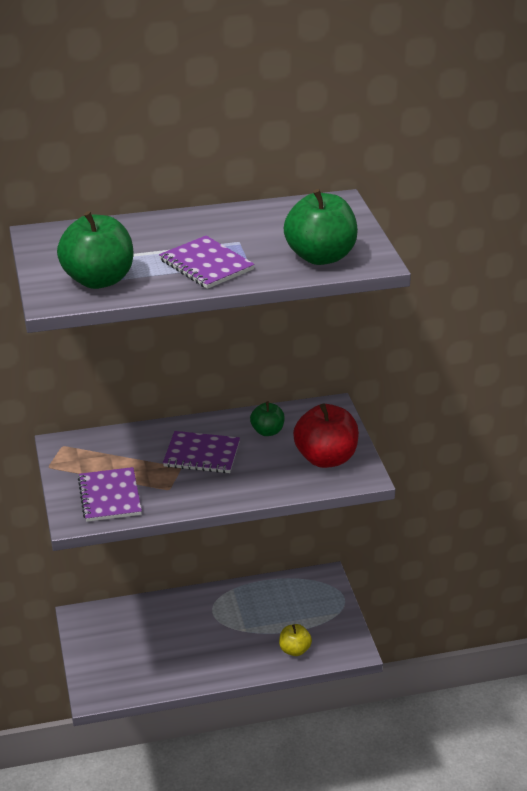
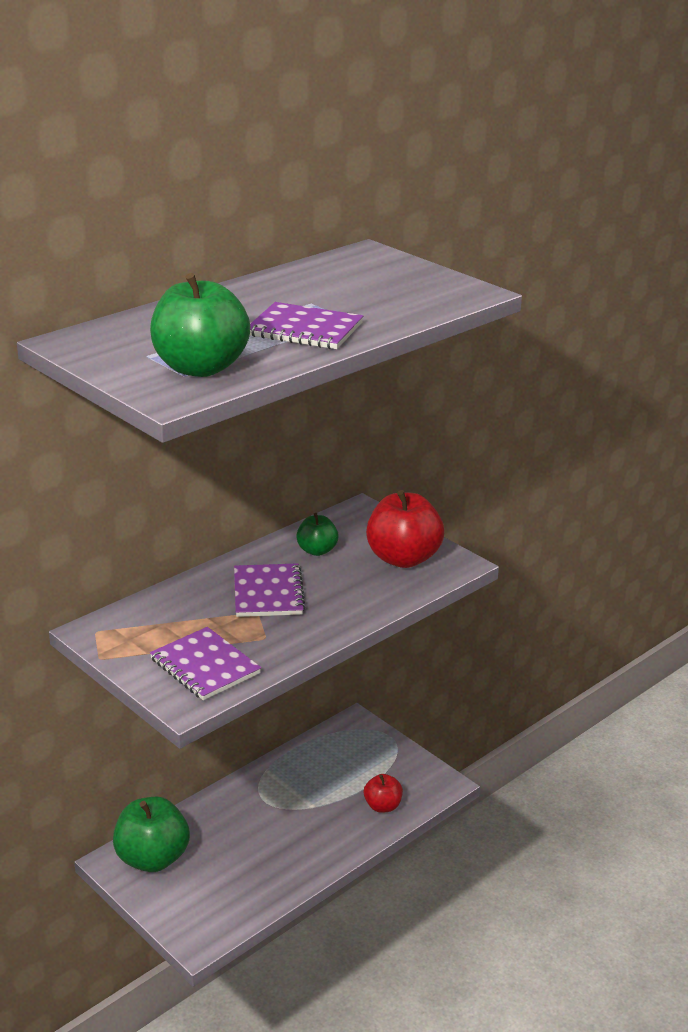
camera: 30 degrees left, 5 degrees down
purple notebook [163,431,240,473] -> purple notebook turned 75 degrees counterclockwise [234,563,305,617]
yellow apple [279,624,312,656] -> red apple [364,774,403,813]
green apple [284,189,358,265] -> green apple moved to [113,797,190,872]

